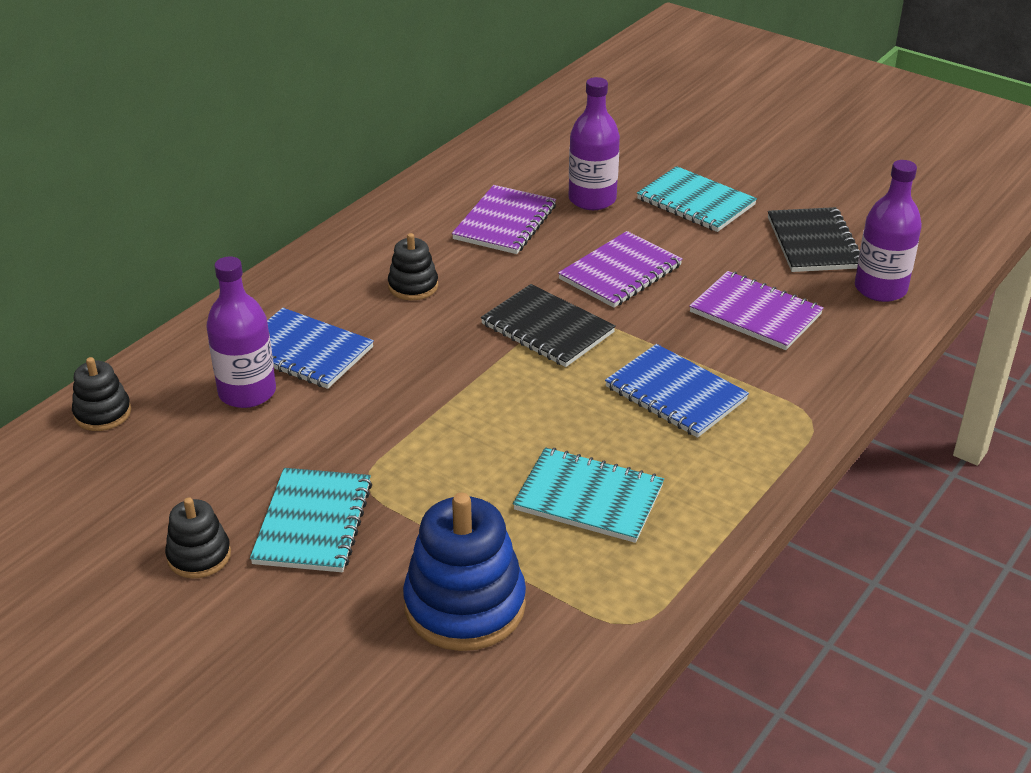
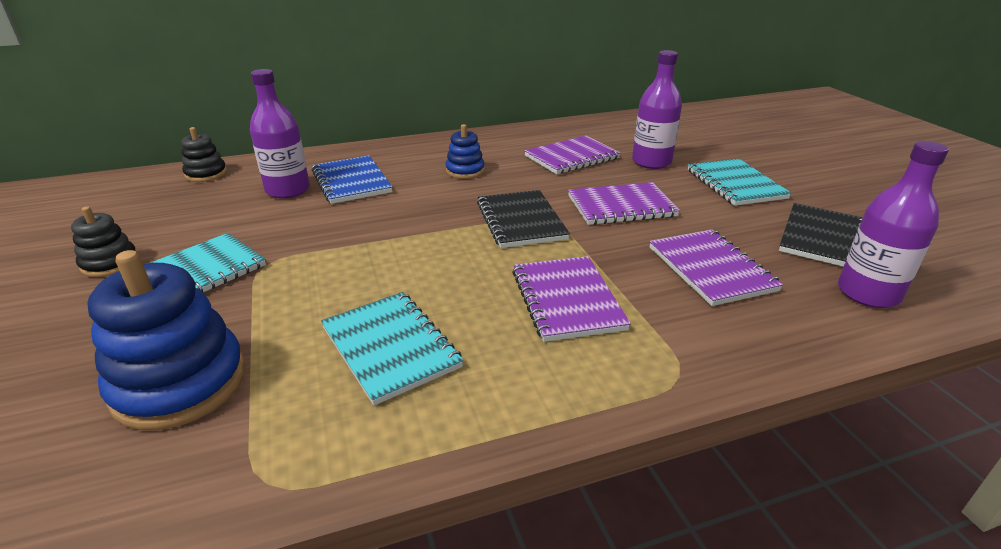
camera: 35 degrees right, 5 degrees down
black stacking toy [388,233,438,300] -> blue stacking toy [446,124,485,179]
blue notebook [605,344,749,438] -> purple notebook [512,256,631,342]

